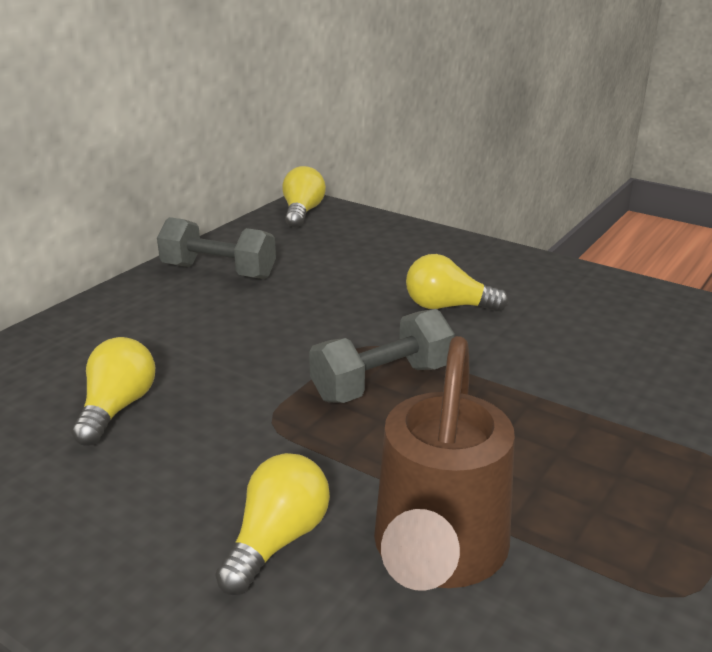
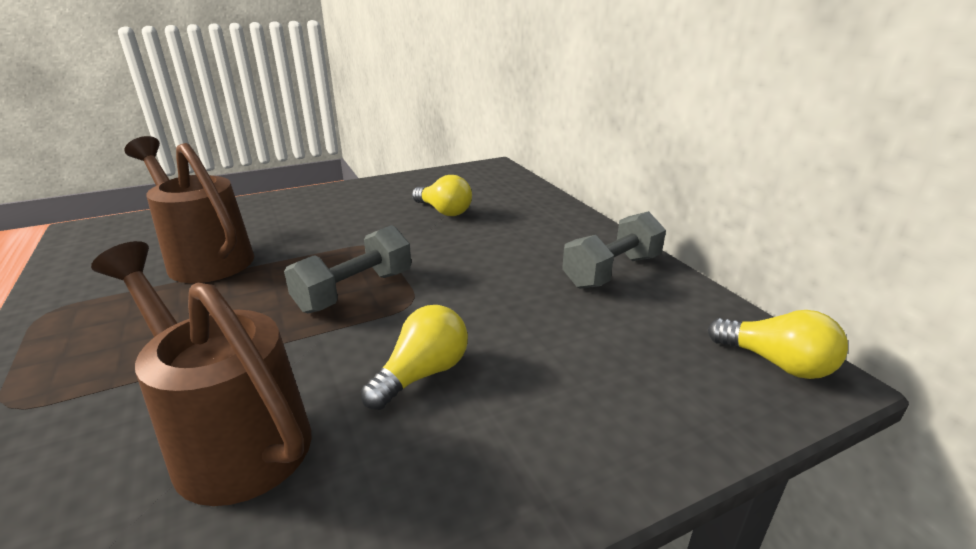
camera: 120 degrees right, 0 degrees up
yellow light bulb [215,453,330,595] -> none
grey dumbbell [309,309,455,403] -> grey dumbbell turned 45 degrees clockwise [284,225,411,313]
none -> brown watering can [91,241,312,506]

